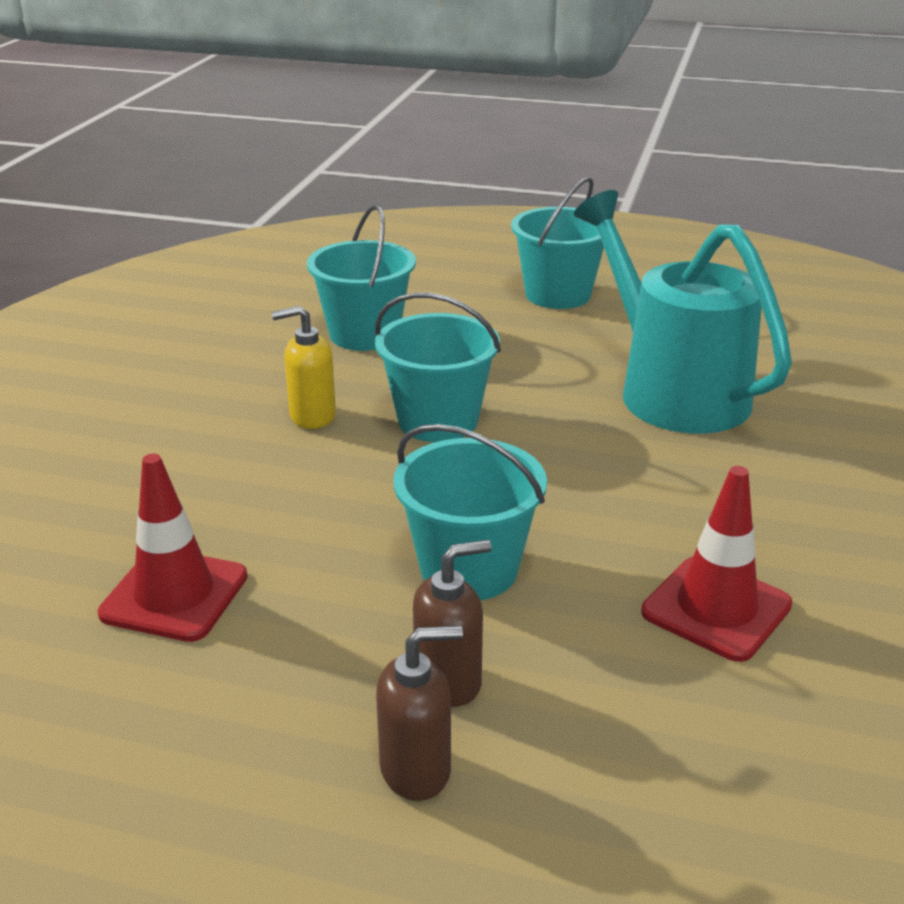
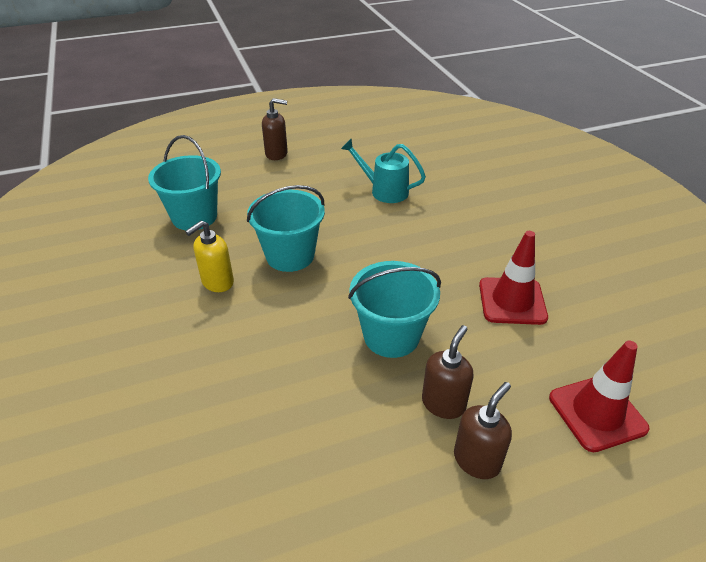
camera: 35 degrees left, 10 degrees up
red traffic cone [98,454,248,642] -> red traffic cone moved to [549,341,650,452]
turquoise bucket [511,177,604,309] -> brown soap dispenser [262,98,288,160]
turquoise watering can [574,190,792,434] -> turquoise watering can [341,139,426,203], size x0.53

